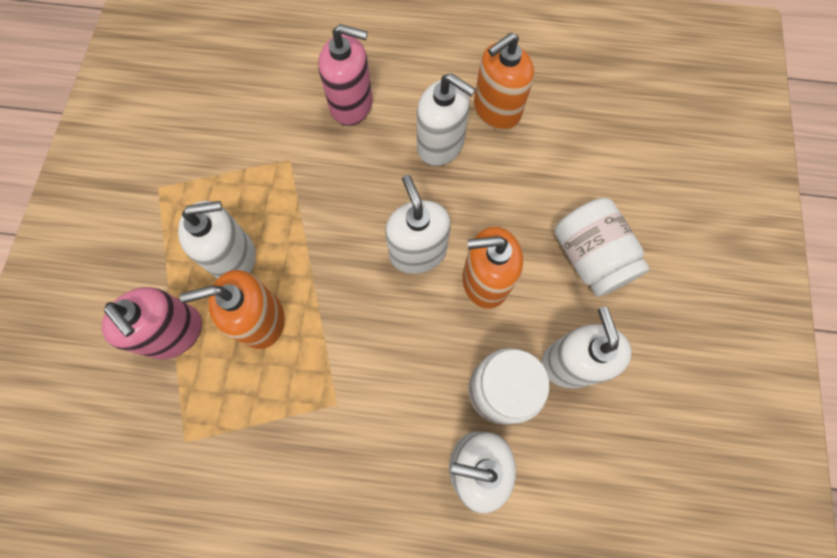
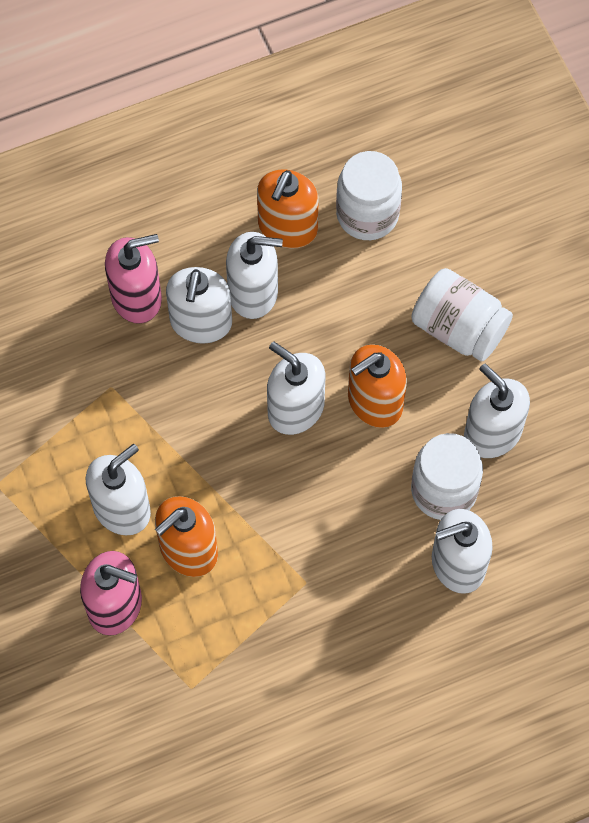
camera: 30 degrees left, 5 degrees down
none -> white soap dispenser [166,267,232,344]
none -> white jar [336,151,402,240]

